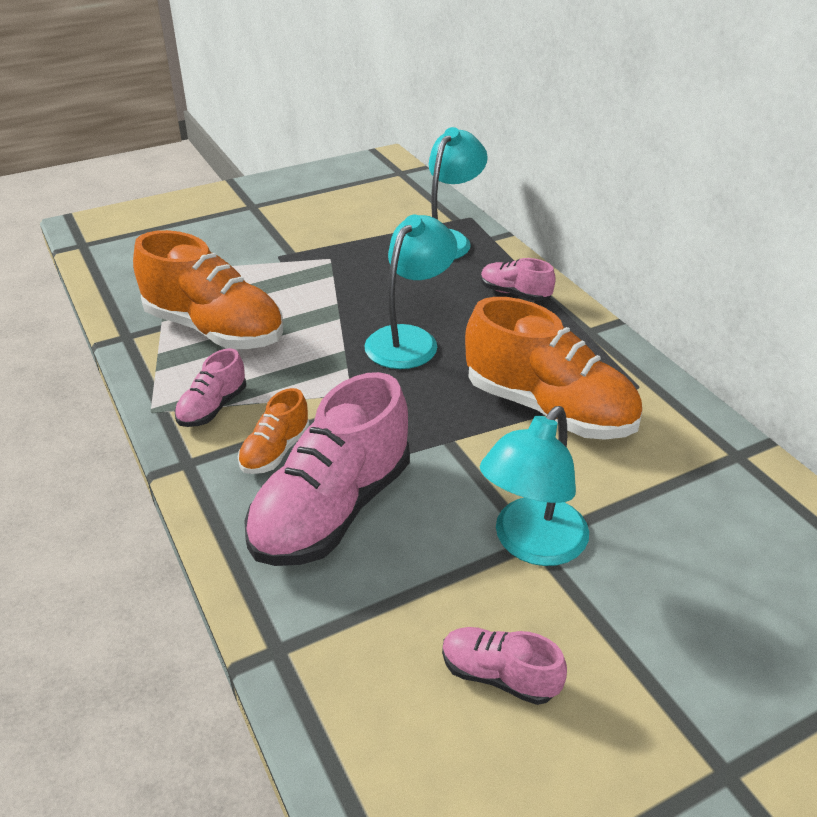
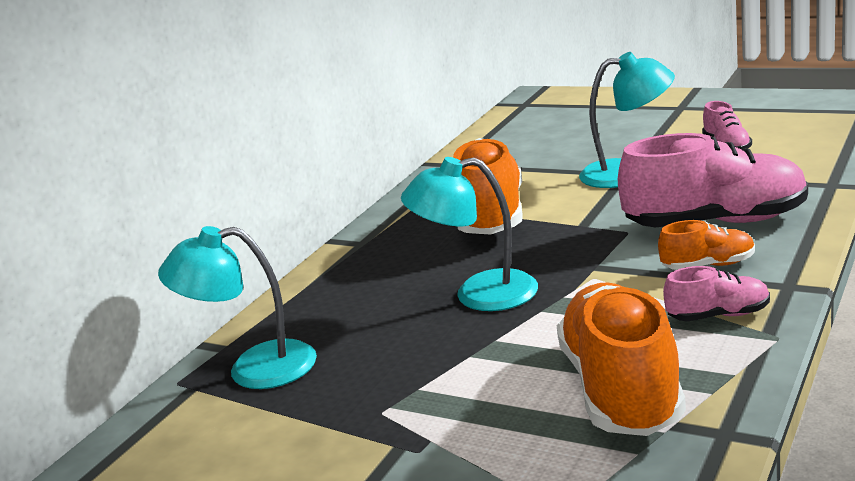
camera: 120 degrees left, 15 degrees down
pink shoe [481,258,556,301] -> none

